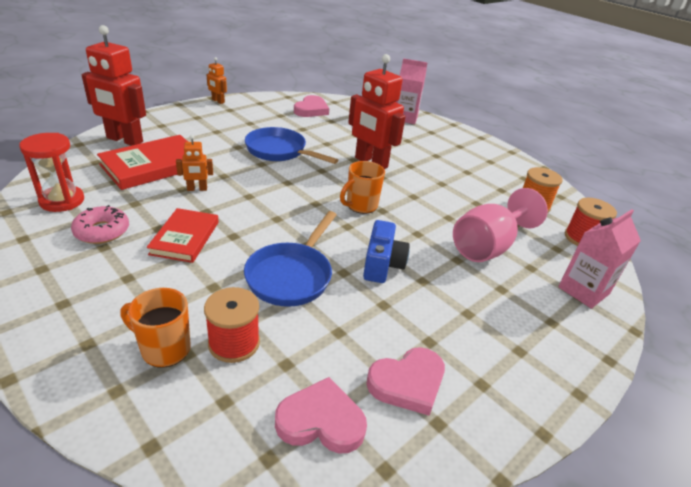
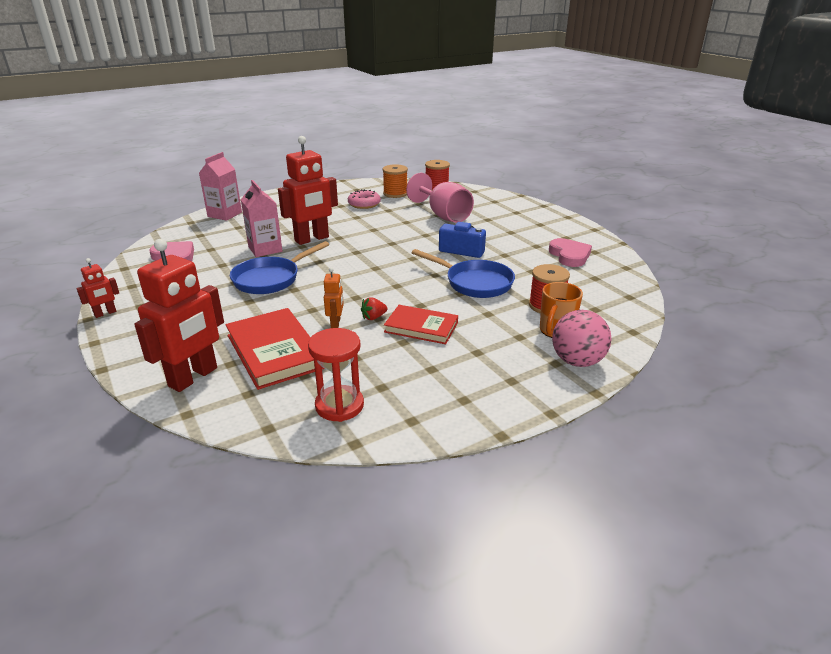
camera: 75 degrees left, 5 degrees down
pink donut [71,205,129,244] -> pink donut moved to [348,189,381,209]
orange robot [206,57,227,104] -> red robot [77,258,119,318]
pink heart [275,377,367,453] -> none
orange mug [340,161,385,214] -> none
pink carton [558,209,641,309] -> pink carton moved to [241,180,282,257]
none -> red strawberry [361,297,387,320]
none -> pink ball [552,310,611,367]

